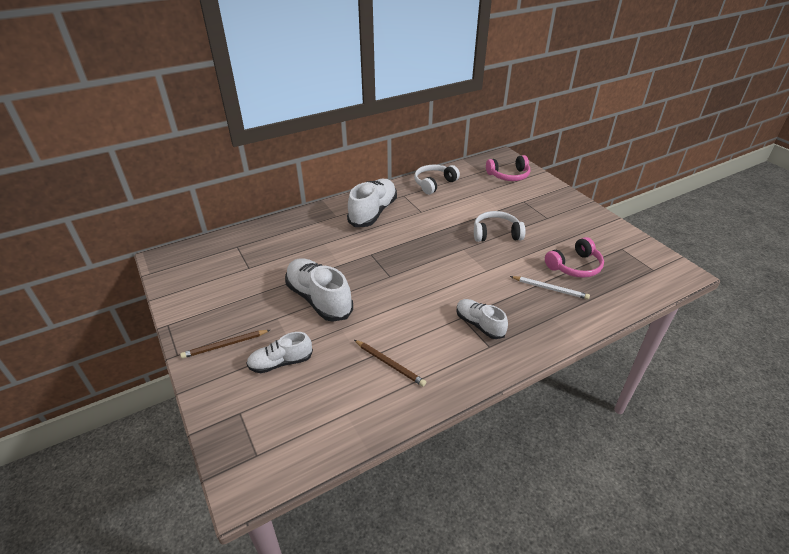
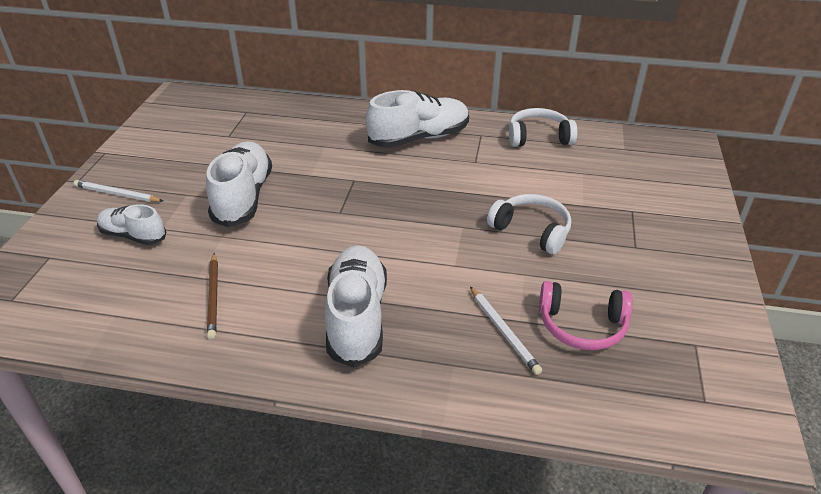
camera: 40 degrees right, 0 degrees up
brown pencil [180,330,270,358] -> white pencil [73,180,163,202]
white shoe [456,299,508,339] -> white shoe [325,245,387,368], size x1.68
pink headphones [486,155,530,181] -> none

